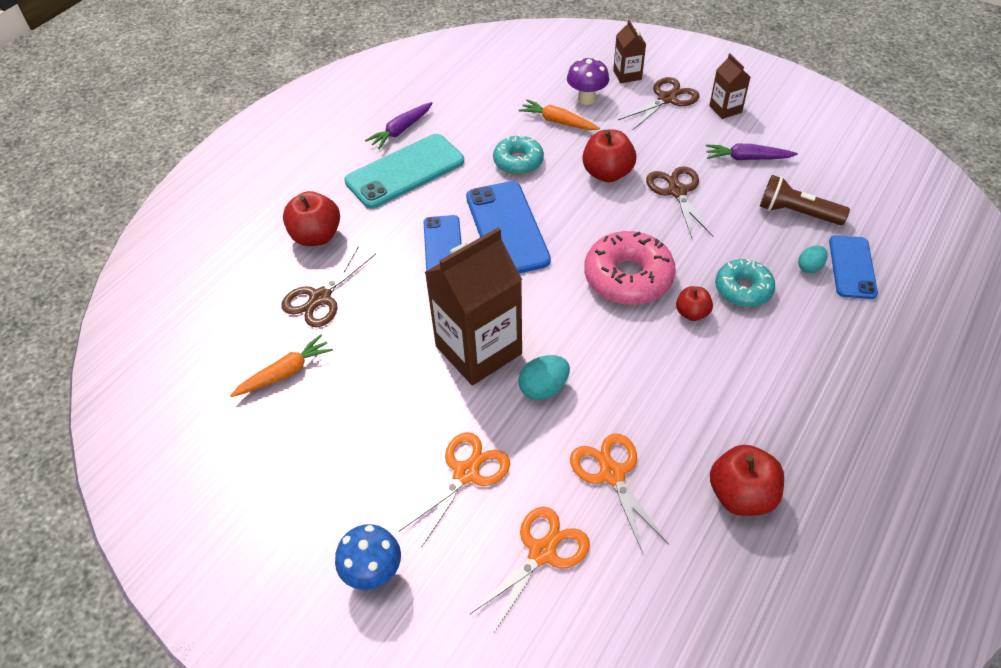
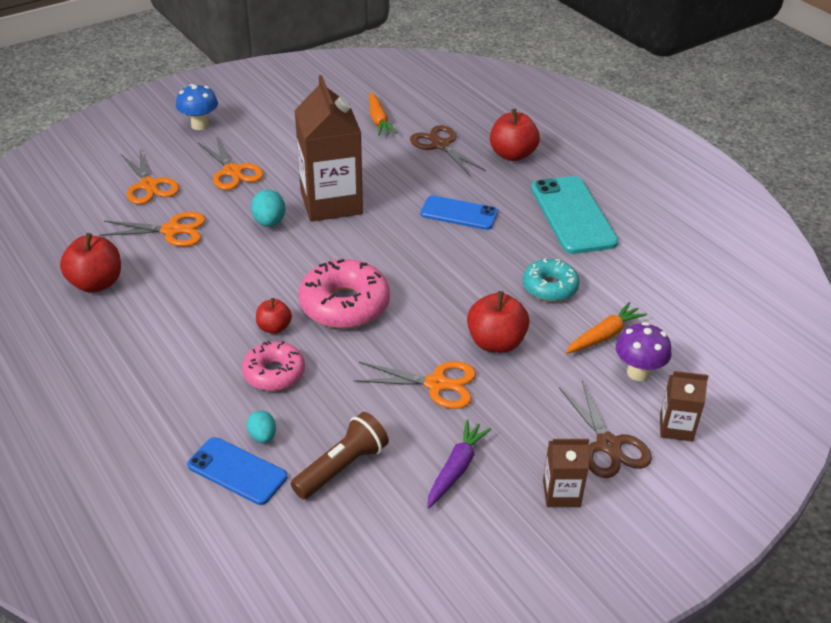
camera: 110 degrees right, 10 degrees down
purple carrot [365,102,432,149] -> none
blue phone [466,181,551,274] -> none
brown scissors [646,166,713,238] -> orange scissors [354,361,476,409]
turquoise donut [715,259,775,307] -> pink donut [242,341,305,391]

